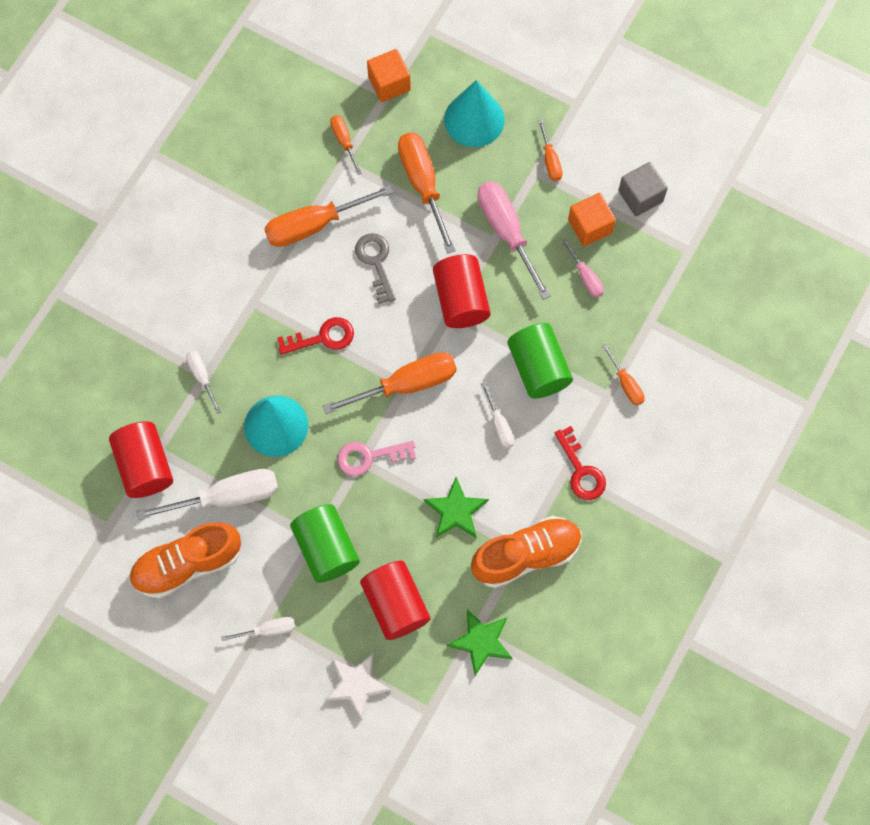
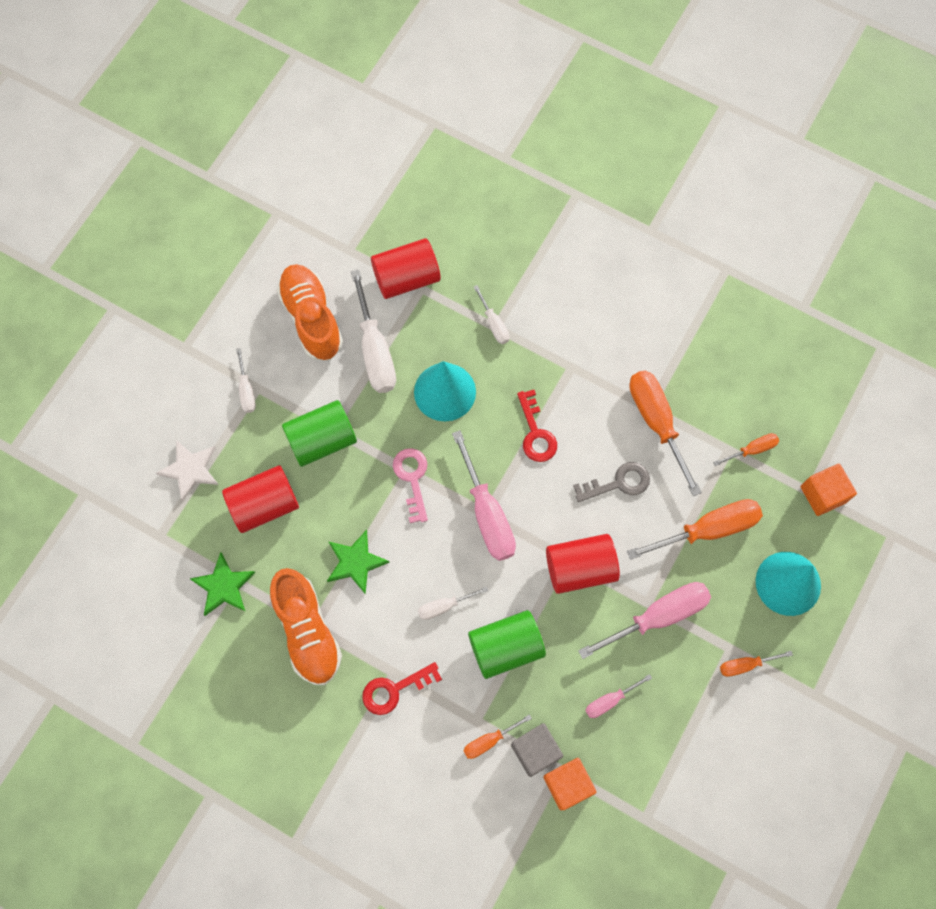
camera: 90 degrees right, 0 degrees up
white screwdriver [186,350,221,414] -> white screwdriver turned 90 degrees clockwise [474,285,509,344]
orange screwdriver [322,352,457,414] -> pink screwdriver [452,430,516,561]
orange cube [568,193,616,246] -> orange cube moved to [543,758,596,810]
grey cube [618,162,668,216] -> grey cube moved to [511,723,563,777]

